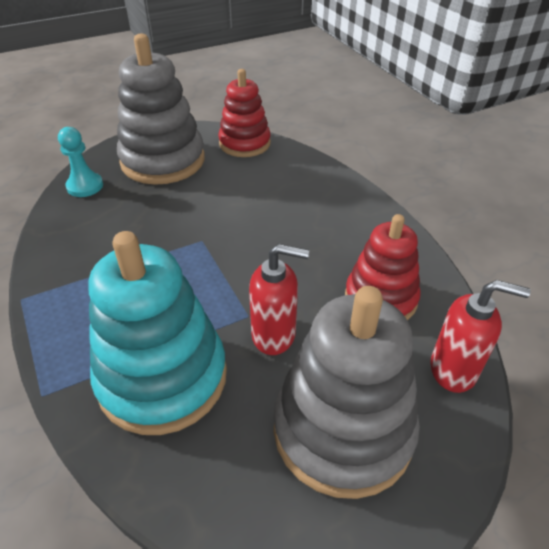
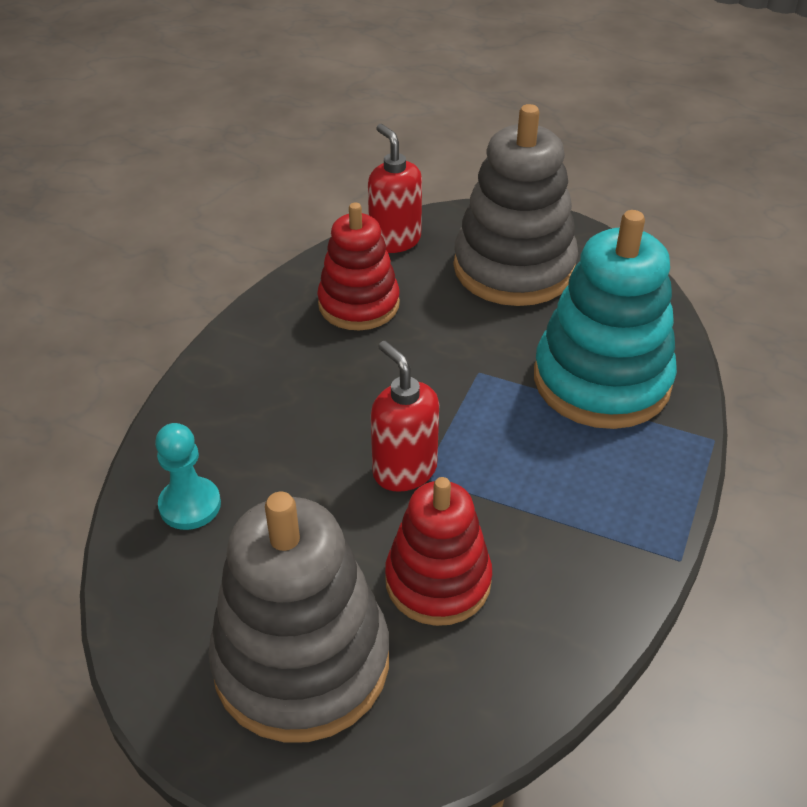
camera: 130 degrees left, 0 degrees up
turquoise pawn [58,127,103,197] -> turquoise pawn moved to [155,423,221,530]
red stacking toy [218,69,271,157] -> red stacking toy moved to [385,477,492,626]
red soap dispenser [249,244,309,355] -> red soap dispenser moved to [371,341,439,492]

